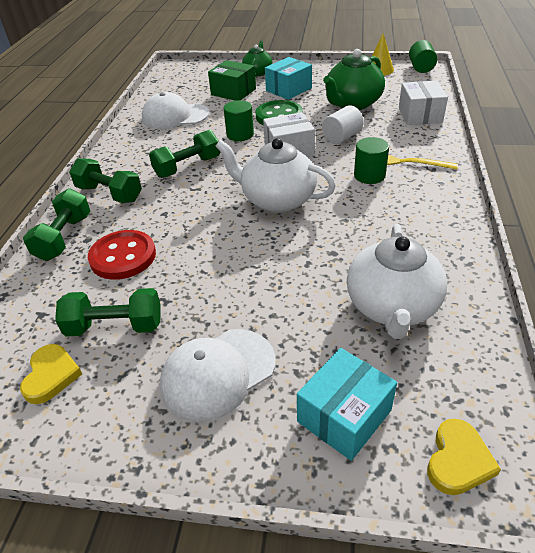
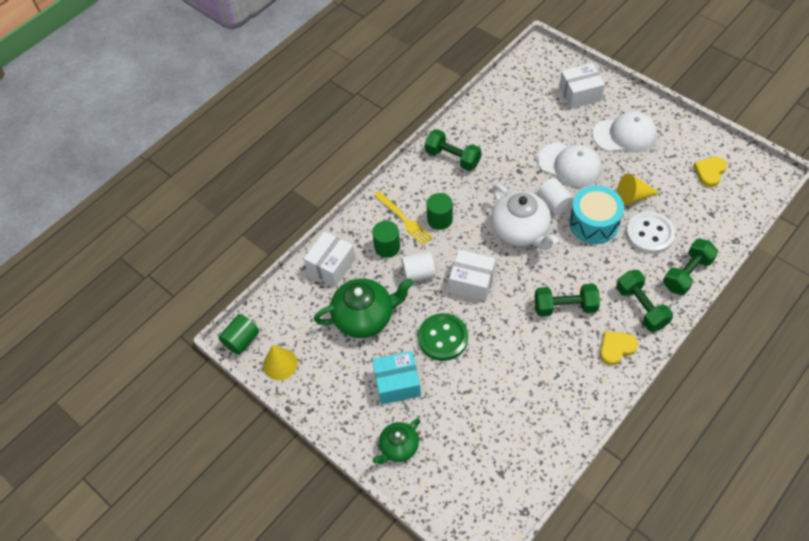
camera: 145 degrees left, 15 degrees up
green dumbbell [55,288,161,337] -> green dumbbell moved to [425,129,481,171]
red button [88,230,156,280] -> white button [626,211,675,254]
white cap [142,92,210,129] -> white cap moved to [538,142,602,187]
green box [208,60,256,101] -> none
green cylinder [224,100,254,141] -> green cylinder moved to [372,221,400,258]
turquoise box [297,348,397,461] -> white box [559,63,605,109]
white teapot [347,224,447,339] -> none
yellow heart [427,419,501,495] -> yellow heart moved to [600,331,638,365]
none -> white cylinder [537,178,574,216]
none -> turquoise drum [569,186,624,244]
none -> yellow cone [617,173,660,205]

